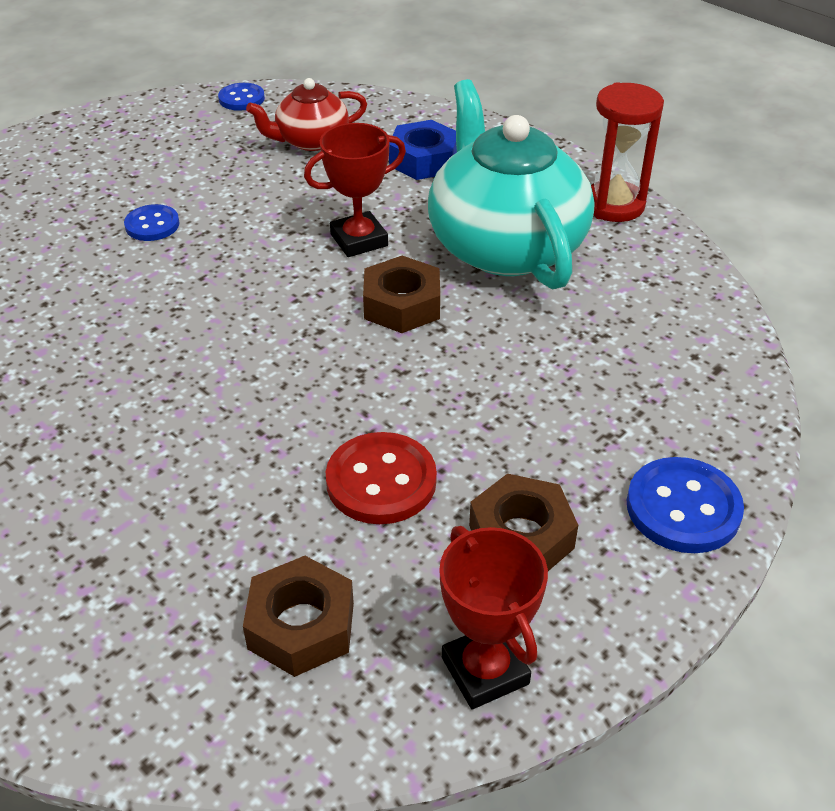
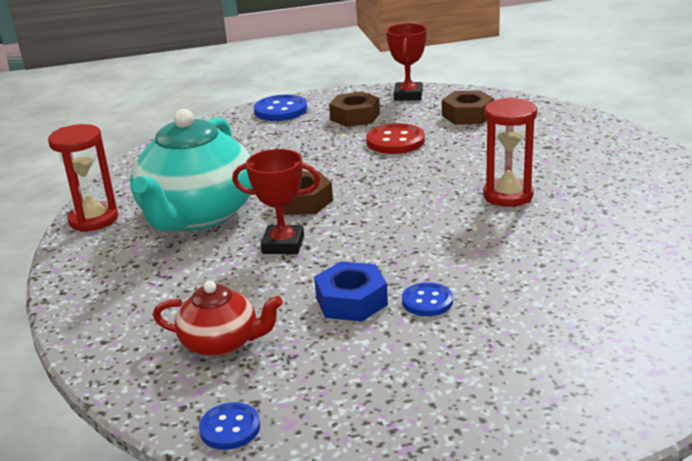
camera: 145 degrees left, 15 degrees down
blue nut [389,120,457,180] -> blue nut moved to [314,261,388,322]
none -> red hourglass [483,97,537,207]

